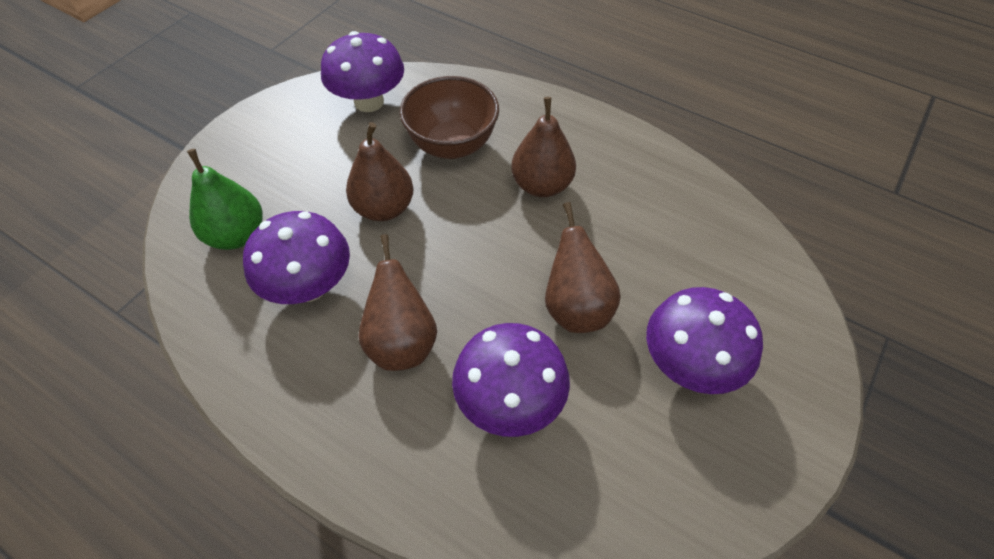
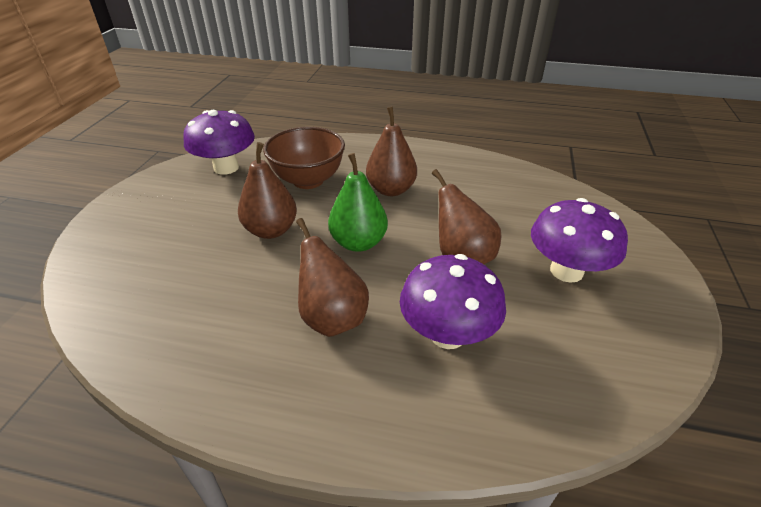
camera: 20 degrees left, 15 degrees down
green pear [187,149,263,250] -> green pear moved to [328,153,388,252]
purple mushroom [243,211,350,304] -> none

